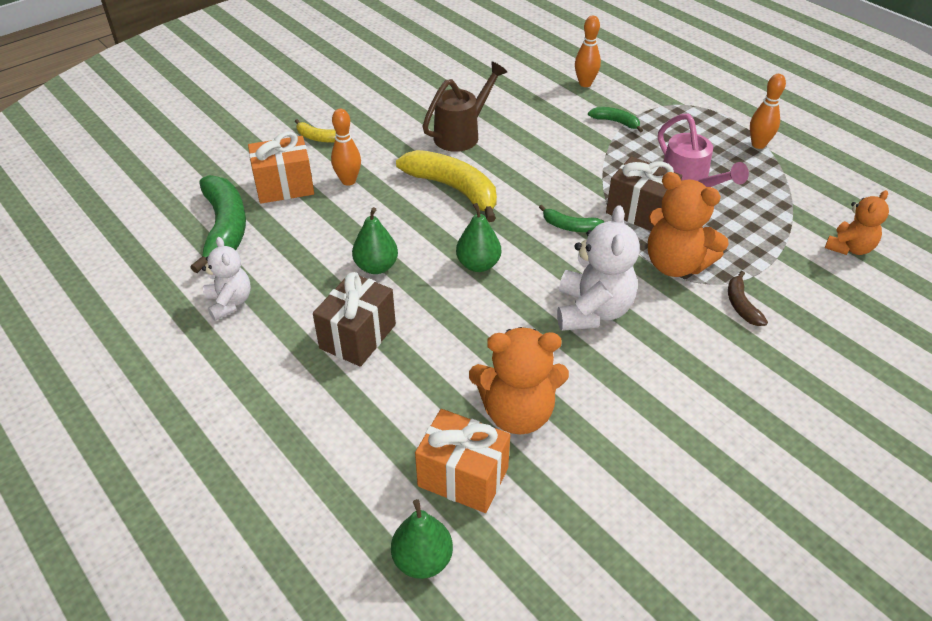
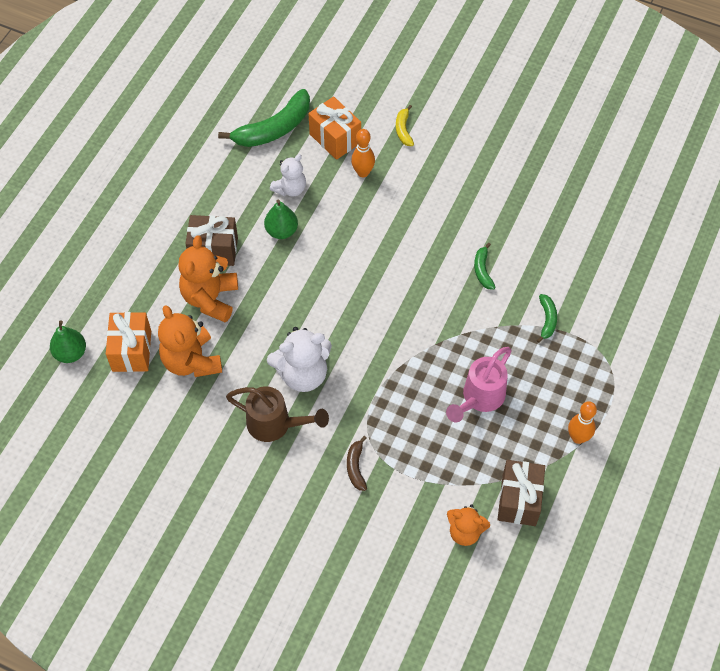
camera: 65 degrees right, 15 degrees up
white teddy bear [202,237,251,321] -> white teddy bear moved to [270,154,306,197]
yellow banana [396,150,497,222] -> none
brown watering can [422,62,507,152] -> brown watering can moved to [226,386,329,442]
green pear [456,203,501,272] -> none
green banana [539,205,604,232] -> green banana moved to [474,243,496,289]
orange bowling pin [575,16,601,87] -> none
brown gift [606,156,682,231] -> brown gift moved to [498,460,545,526]
orange teddy bear [648,172,729,277] -> orange teddy bear moved to [178,235,238,323]
brown banana [728,271,768,326] -> brown banana turned 60 degrees counterclockwise [347,436,367,491]

